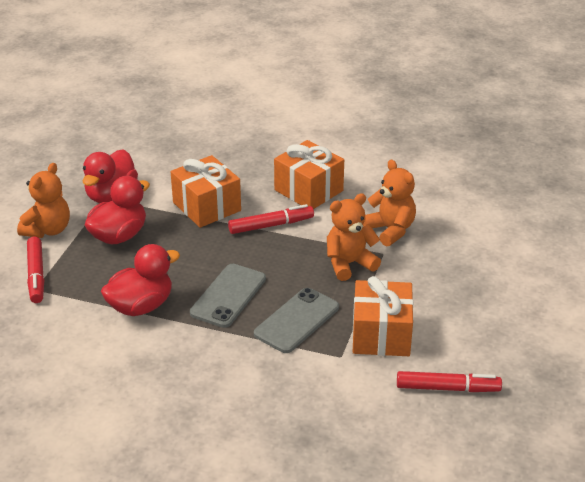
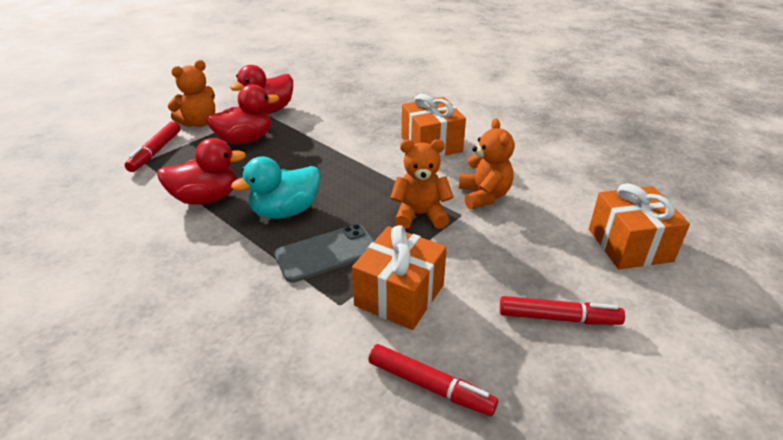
camera: 25 degrees right, 0 degrees up
orange gift [171,155,241,228] -> orange gift moved to [589,183,690,269]
grey phone [190,264,266,328] -> turquoise duck [231,156,321,219]
red marker [228,204,314,234] -> red marker moved to [500,296,625,325]

